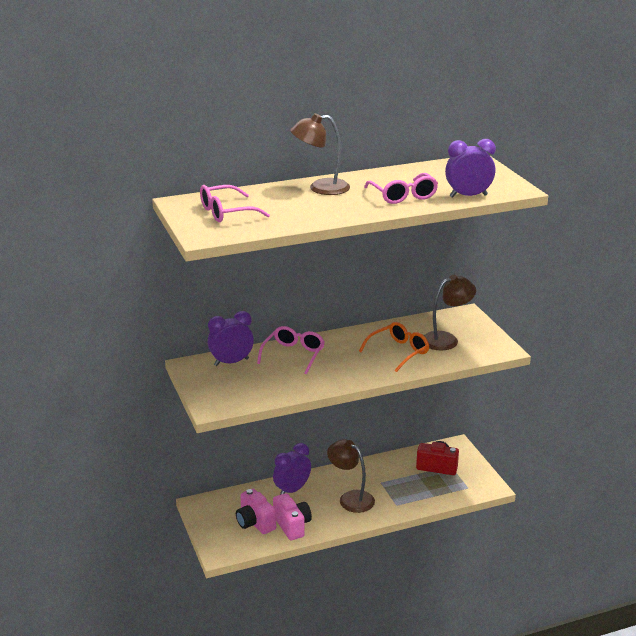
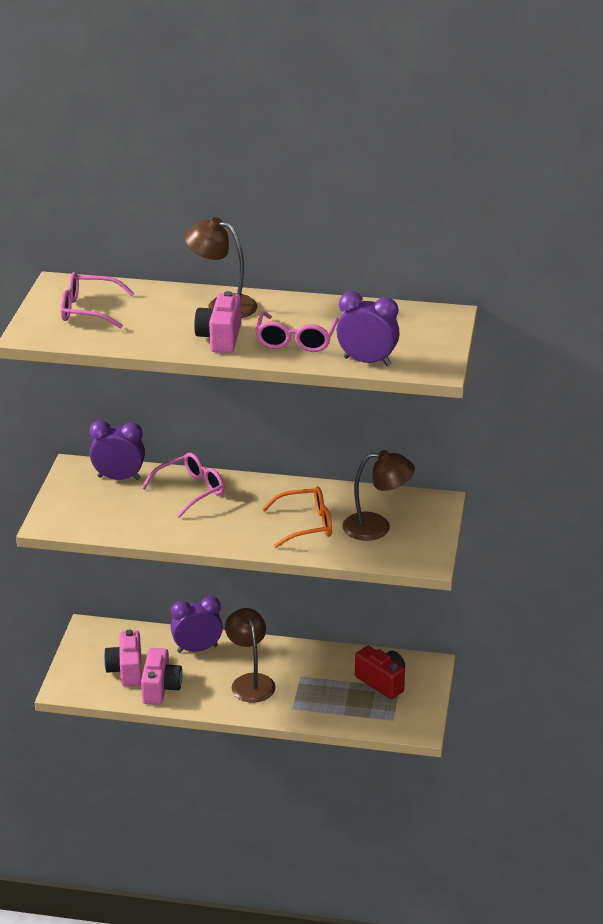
camera: 30 degrees right, 5 degrees up
none -> pink camera [194,291,241,353]

